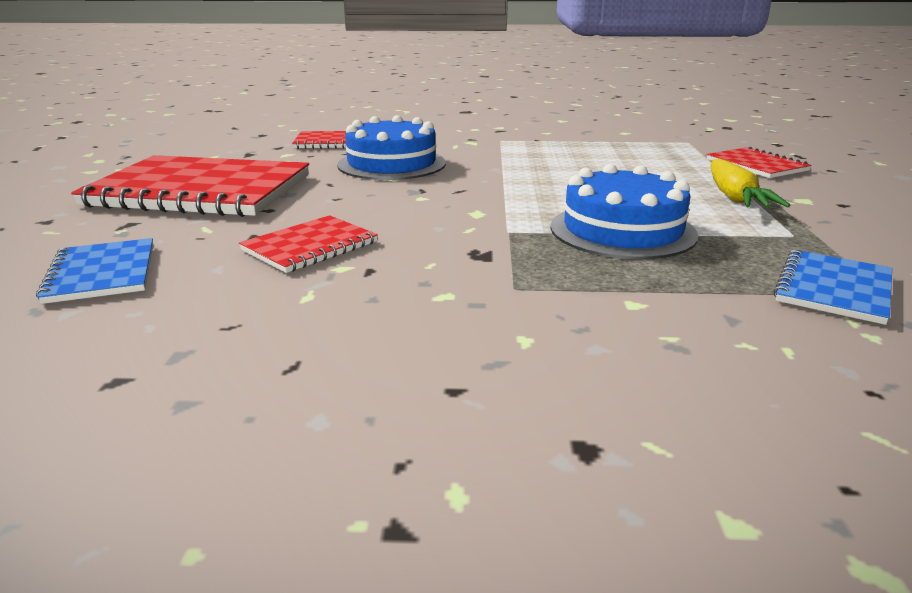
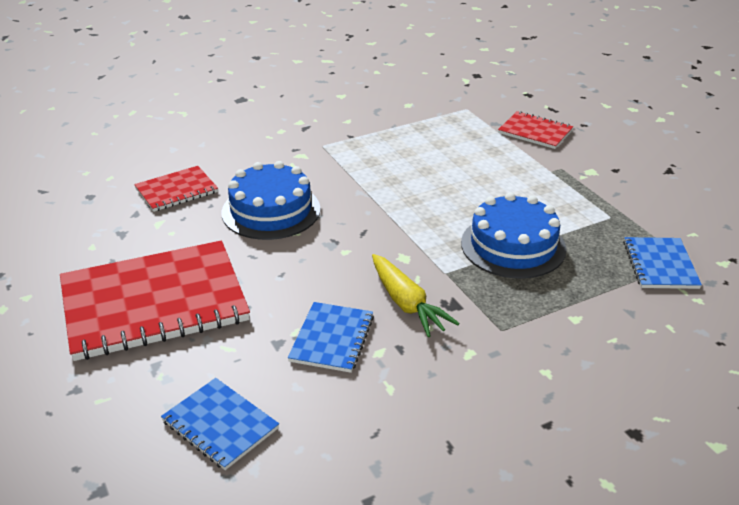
camera: 30 degrees left, 10 degrees up
red notebook [239,215,378,273] -> blue notebook [288,302,374,373]
yellow carrot [710,159,791,207] -> yellow carrot moved to [372,254,460,337]

